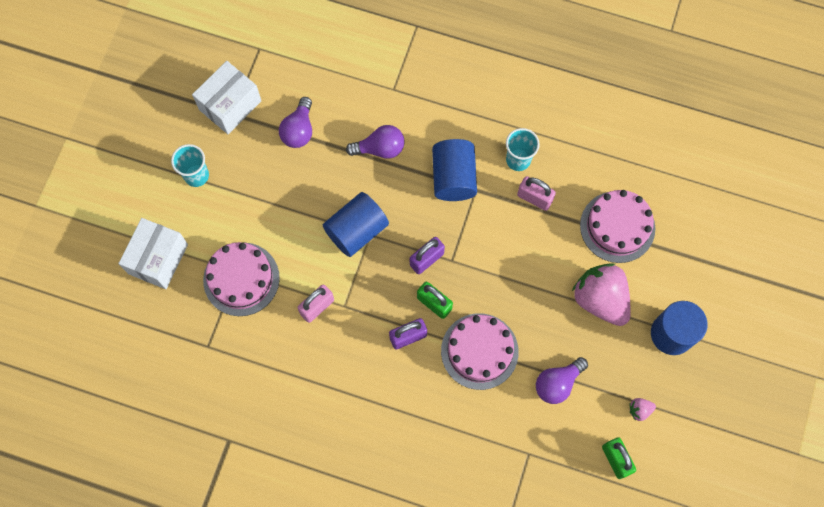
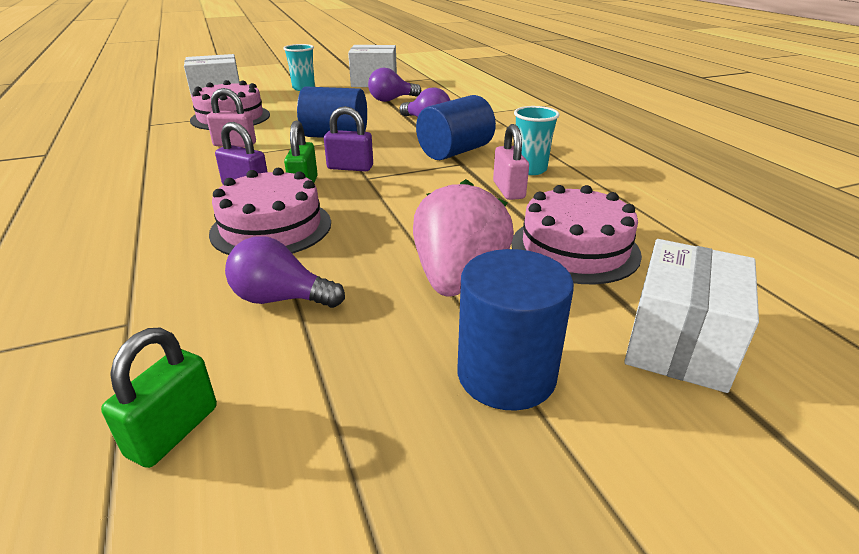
camera: 50 degrees right, 40 degrees down
pink strawberry [629,398,656,421] -> none
none -> white box [624,239,759,393]

